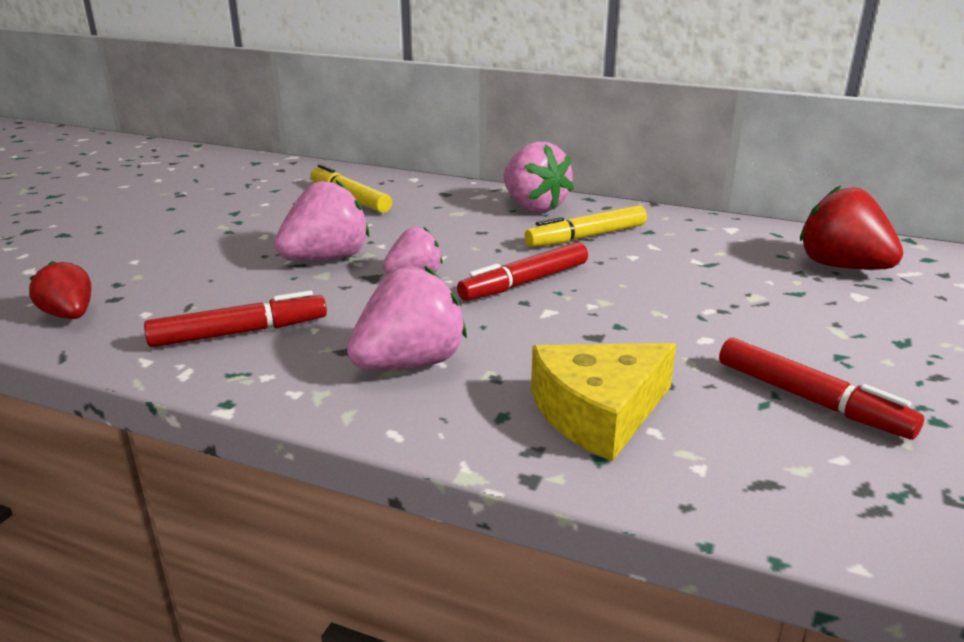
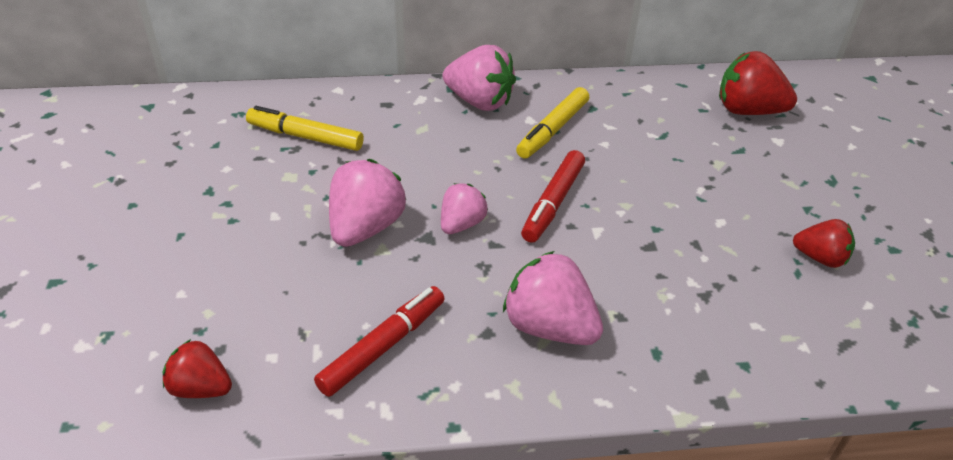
camera: 30 degrees left, 15 degrees up
pink strawberry [347,266,467,370] -> pink strawberry turned 75 degrees counterclockwise [503,251,603,345]
yellow cheese [531,343,676,461] -> none
red marker [719,338,924,440] -> red strawberry [793,219,855,268]

